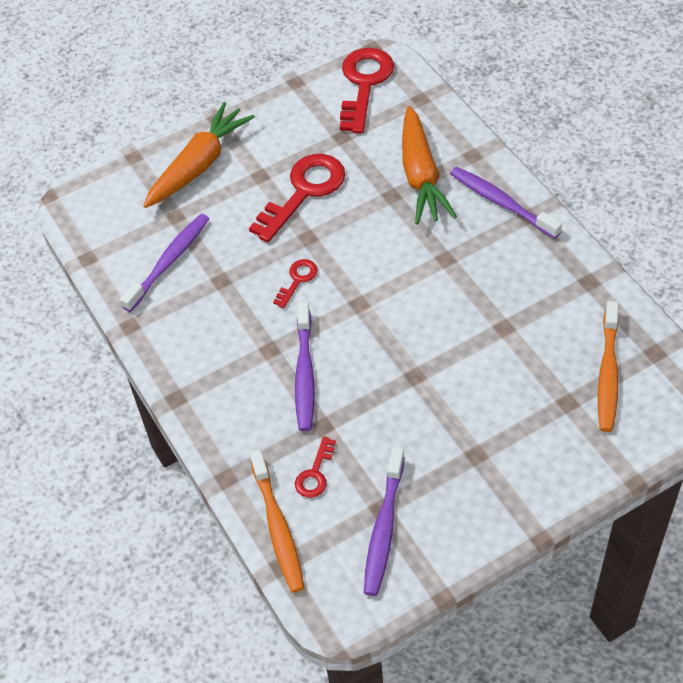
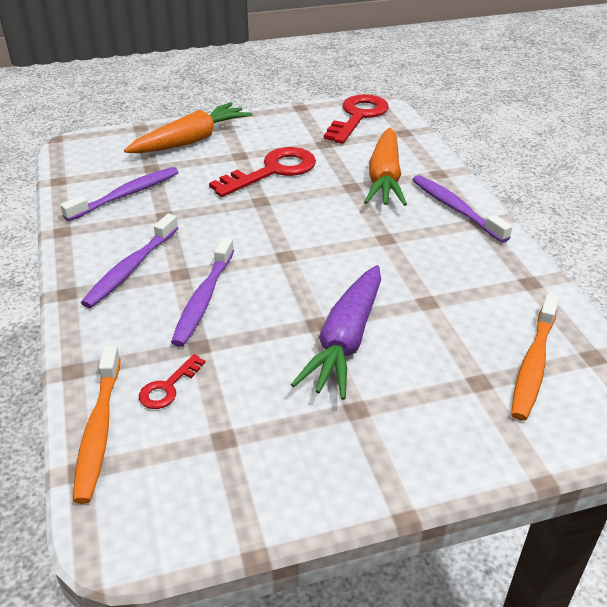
camera: 10 degrees right, 15 degrees down
red key [273,259,318,308] -> none
purple toothbrush [364,448,405,596] -> purple toothbrush moved to [81,214,178,308]
none -> purple carrot [291,265,381,400]

